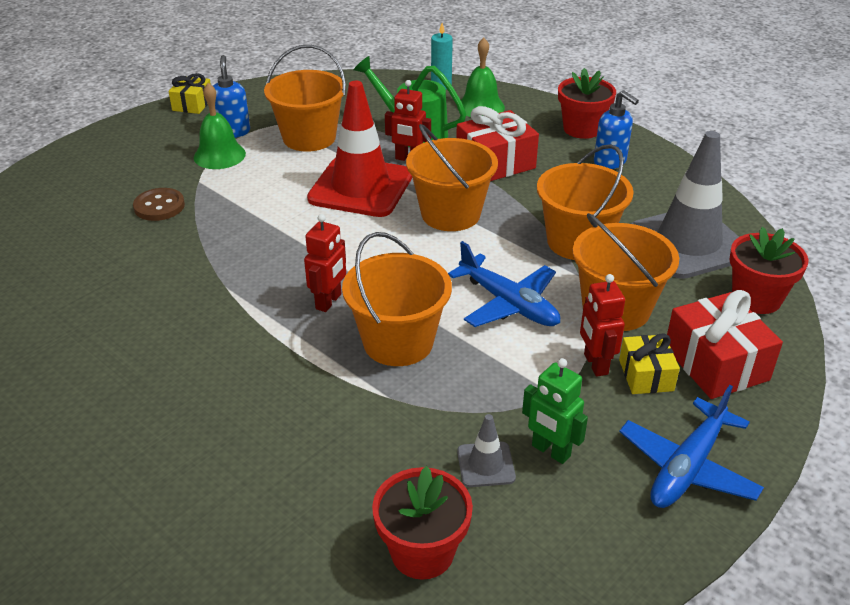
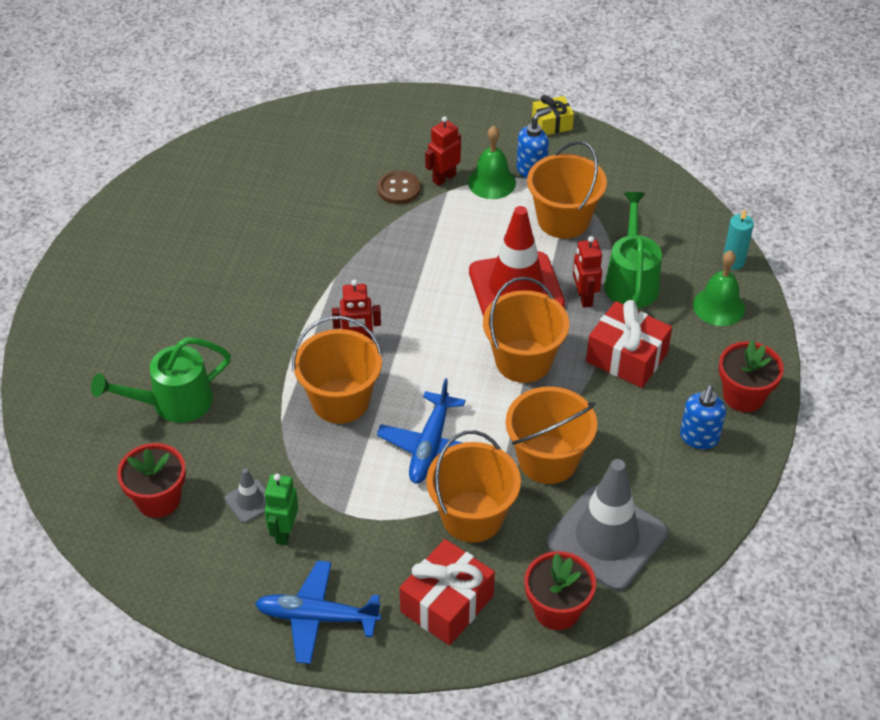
camera: 60 degrees right, 10 degrees up
red robot [580,274,625,377] -> red robot moved to [425,116,461,186]
yellow gift [619,333,680,394] -> none
none -> green watering can [91,337,231,423]

